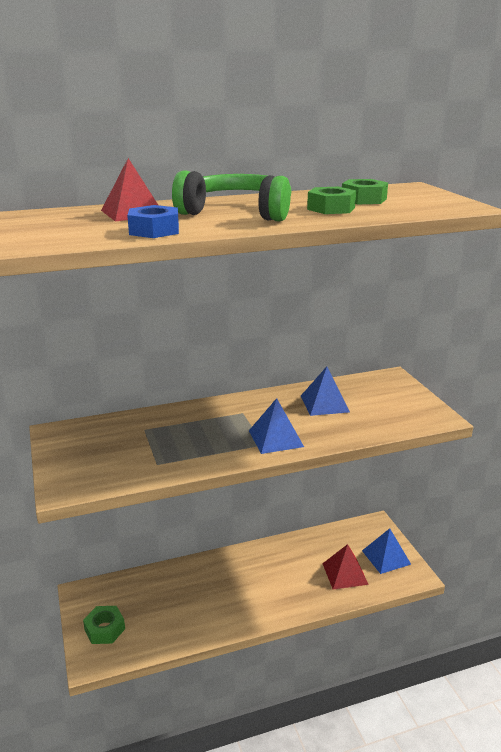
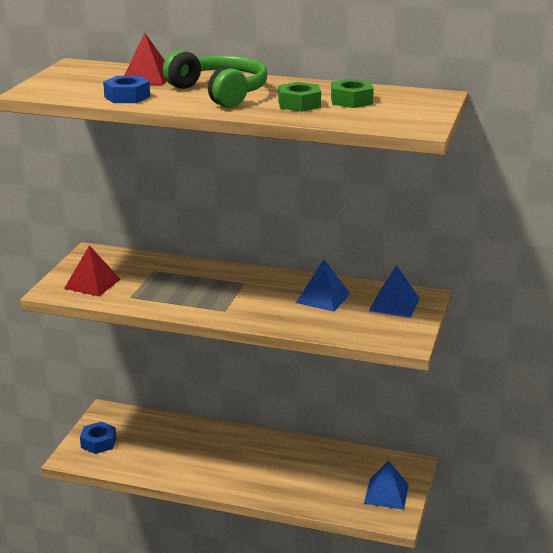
camera: 35 degrees right, 0 degrees up
green nut [83,606,125,644] -> blue nut [80,421,116,454]
blue pyramid [249,398,304,454] -> blue pyramid moved to [369,265,420,318]
red pyramid [322,544,369,590] -> red pyramid moved to [64,245,121,297]

